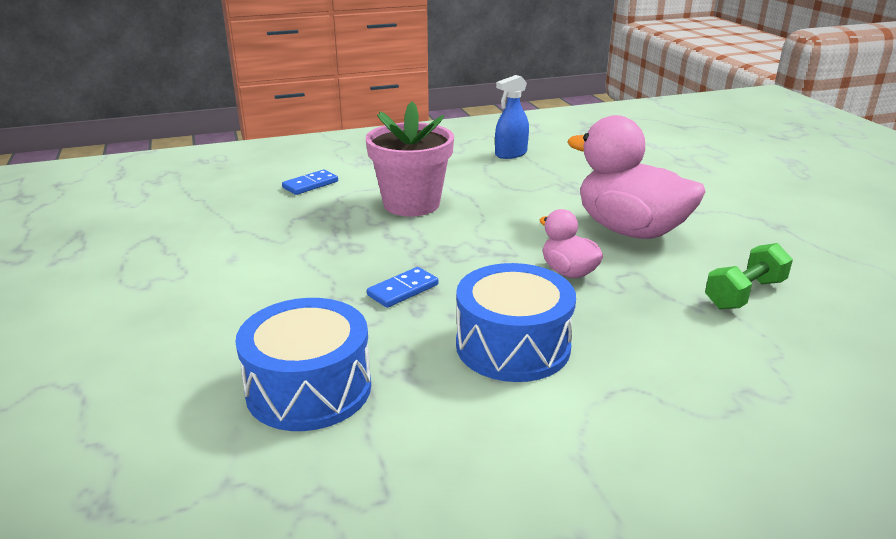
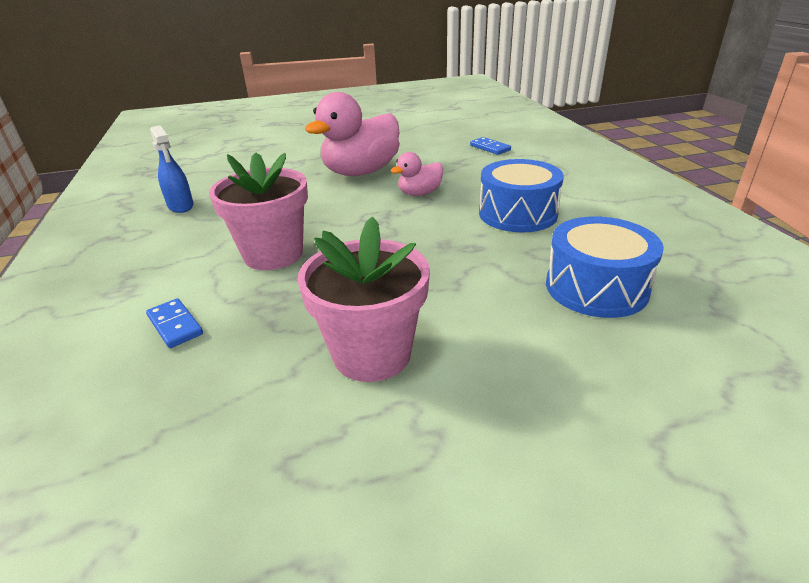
camera: 85 degrees left, 5 degrees up
blue domino [367,267,438,308] -> blue domino moved to [470,137,511,155]
green dumbbell [705,243,793,309] -> none
none -> pink flower pot [297,217,430,382]

